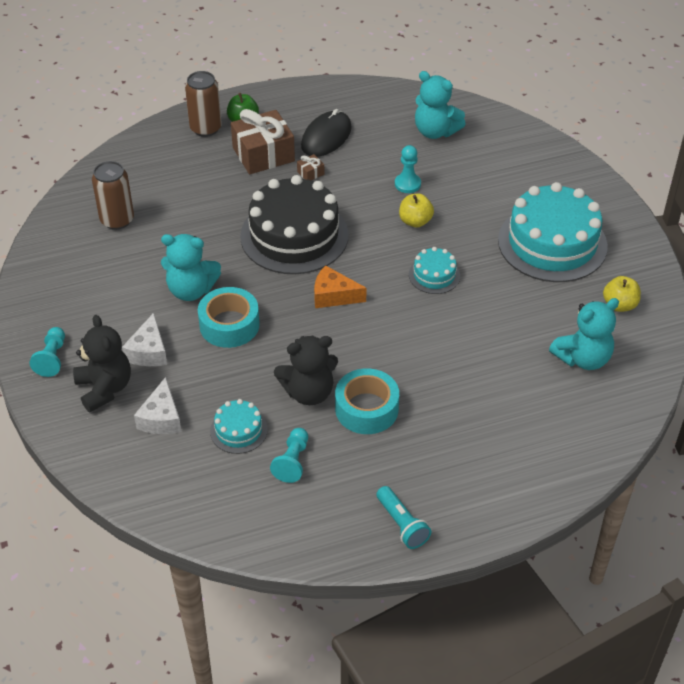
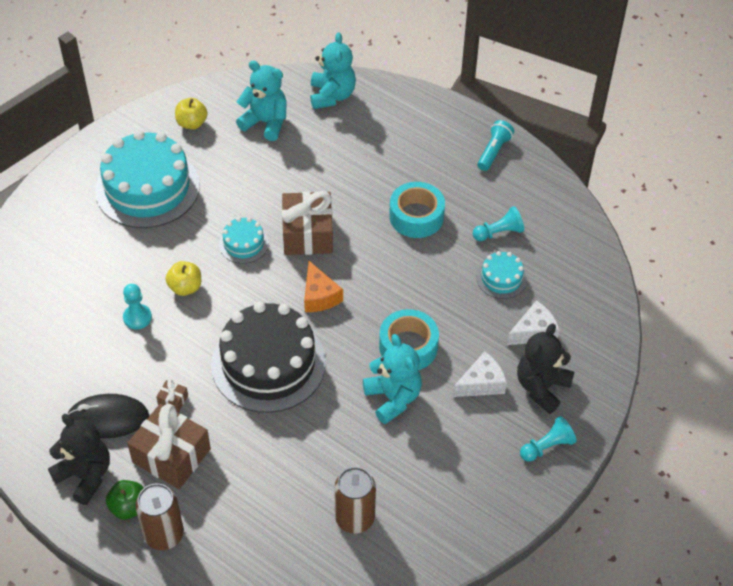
camera: 125 degrees left, 5 degrees up
black teddy bear [274,336,338,405] -> black teddy bear moved to [48,414,110,505]
turquoise teddy bear [415,71,466,139] -> turquoise teddy bear moved to [310,33,356,109]
none -> brown gift [282,191,333,255]

